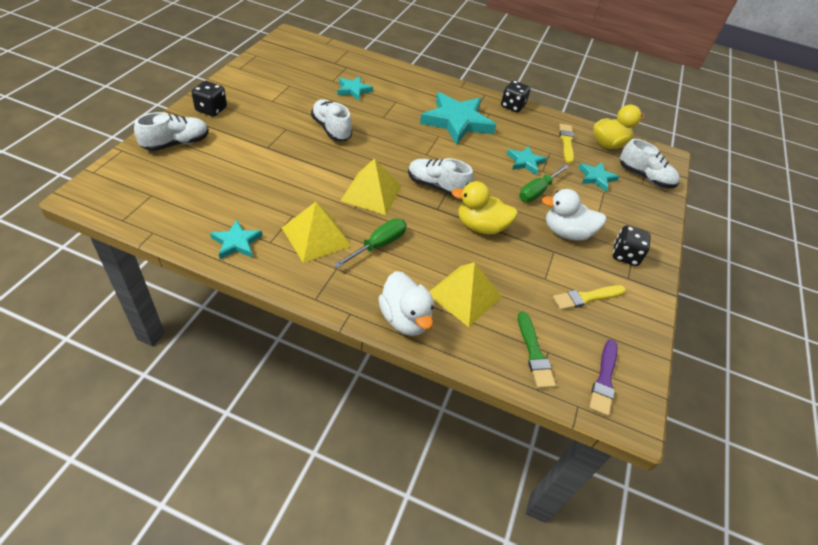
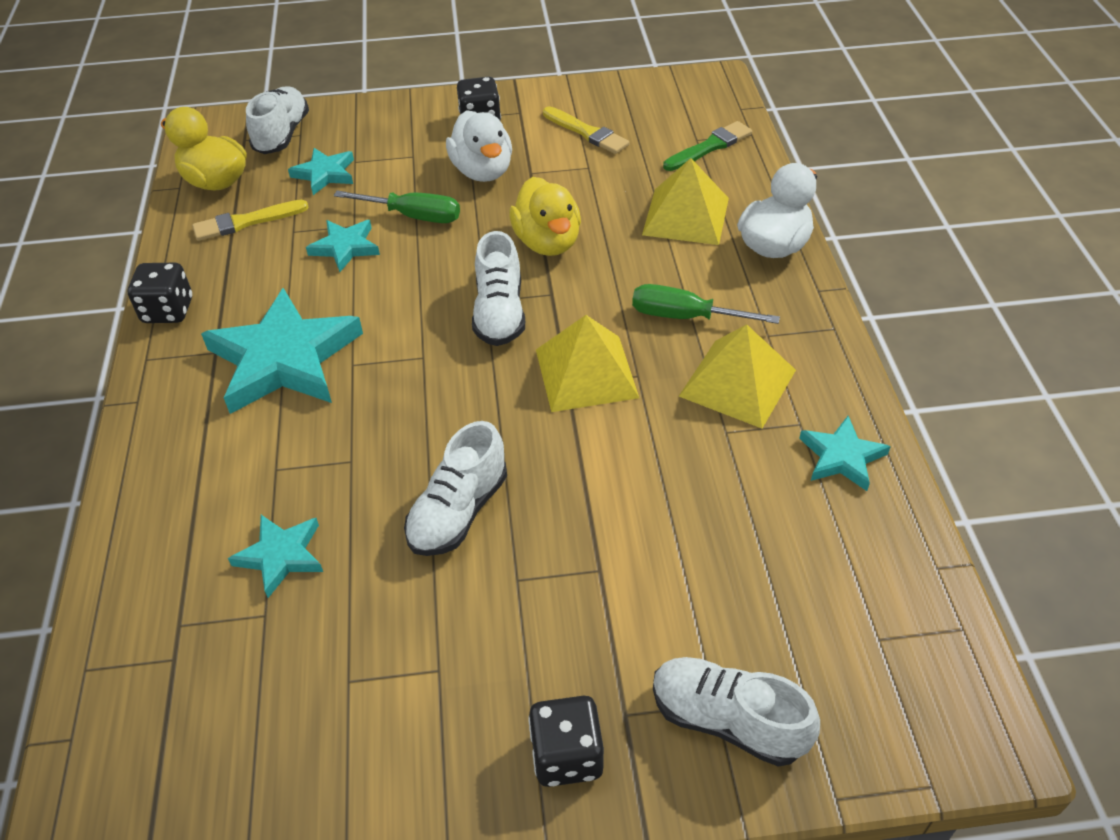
camera: 110 degrees left, 0 degrees up
purple brush [589,340,618,416] -> none

